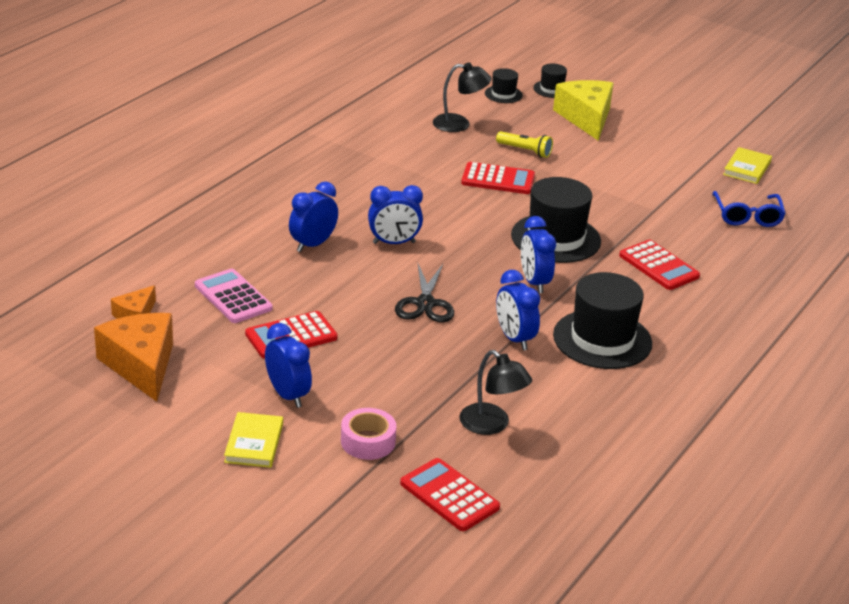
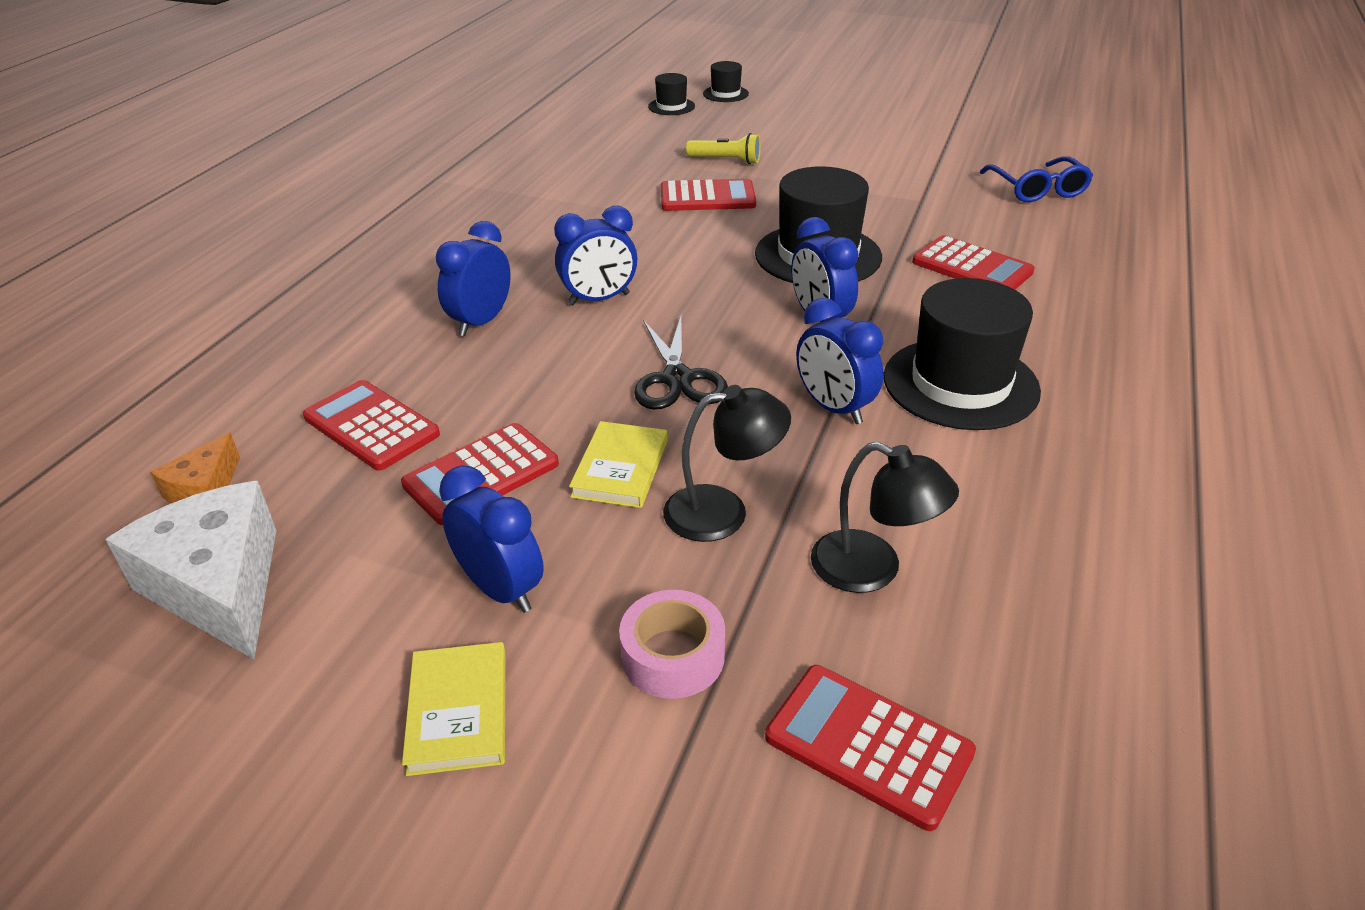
camera: 10 degrees left, 5 degrees up
orange cheese [94,313,173,402] -> white cheese [105,481,277,659]
pink calculator [195,269,272,323] -> red calculator [303,380,440,471]
black lamp [433,62,491,132] -> black lamp moved to [663,385,791,542]
yellow cheese [553,80,613,141] -> none
yellow book [723,147,772,184] -> yellow book moved to [569,421,667,508]

